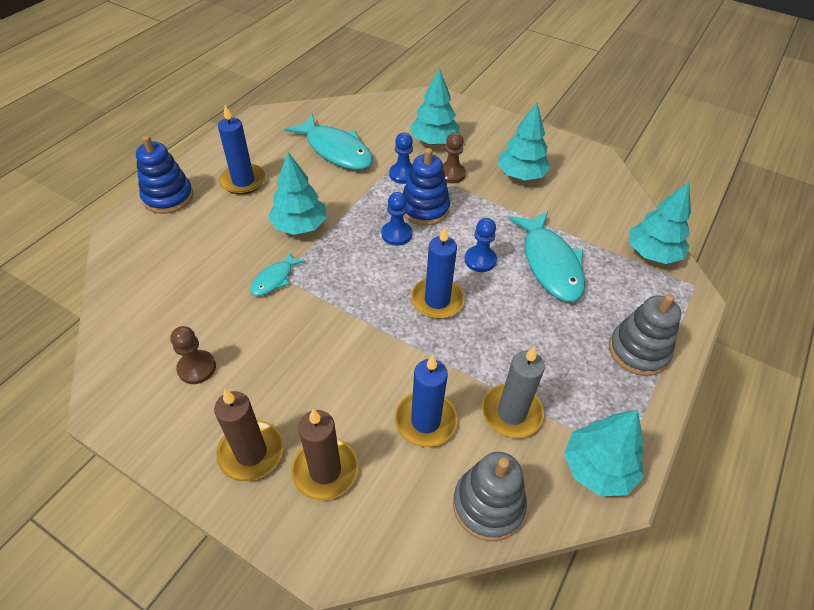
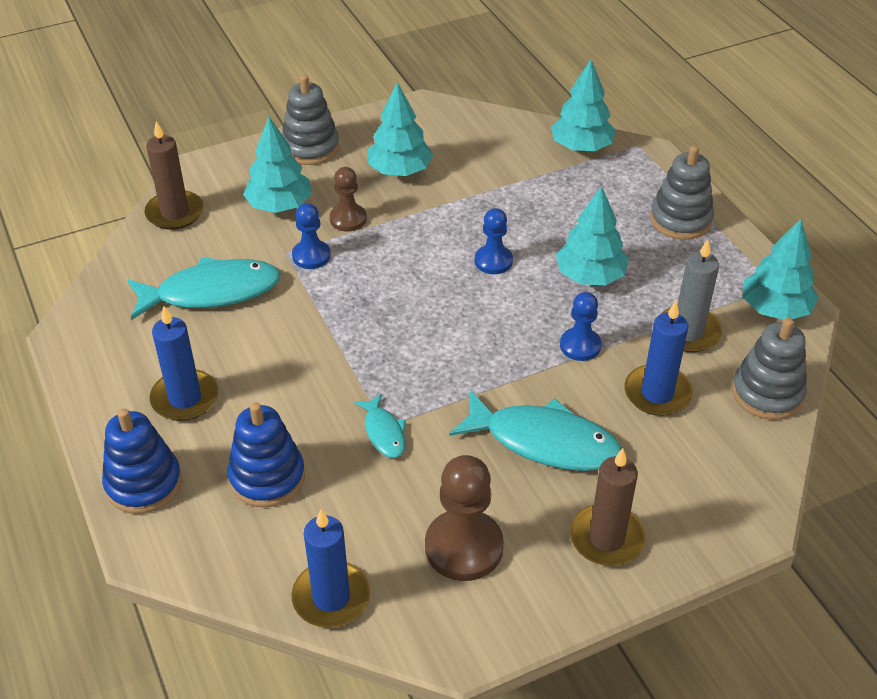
camera: 55 degrees left, 5 degrees down
brown pawn [171,326,216,384] -> brown pawn [425,455,504,581], size x1.65
turquoise tree [268,152,326,235] -> turquoise tree moved to [556,186,629,285]
brown candle [291,409,358,500] -> brown candle moved to [145,121,204,230]
blue pawn [382,192,412,246] -> blue pawn moved to [560,292,602,361]
blue stacking toy [403,148,450,226] -> blue stacking toy moved to [227,402,305,508]
blue candle [411,227,465,319] -> blue candle moved to [292,509,370,628]
turquoise fish [508,211,585,302] -> turquoise fish moved to [449,390,622,471]
none -> grey stacking toy [282,75,340,165]

